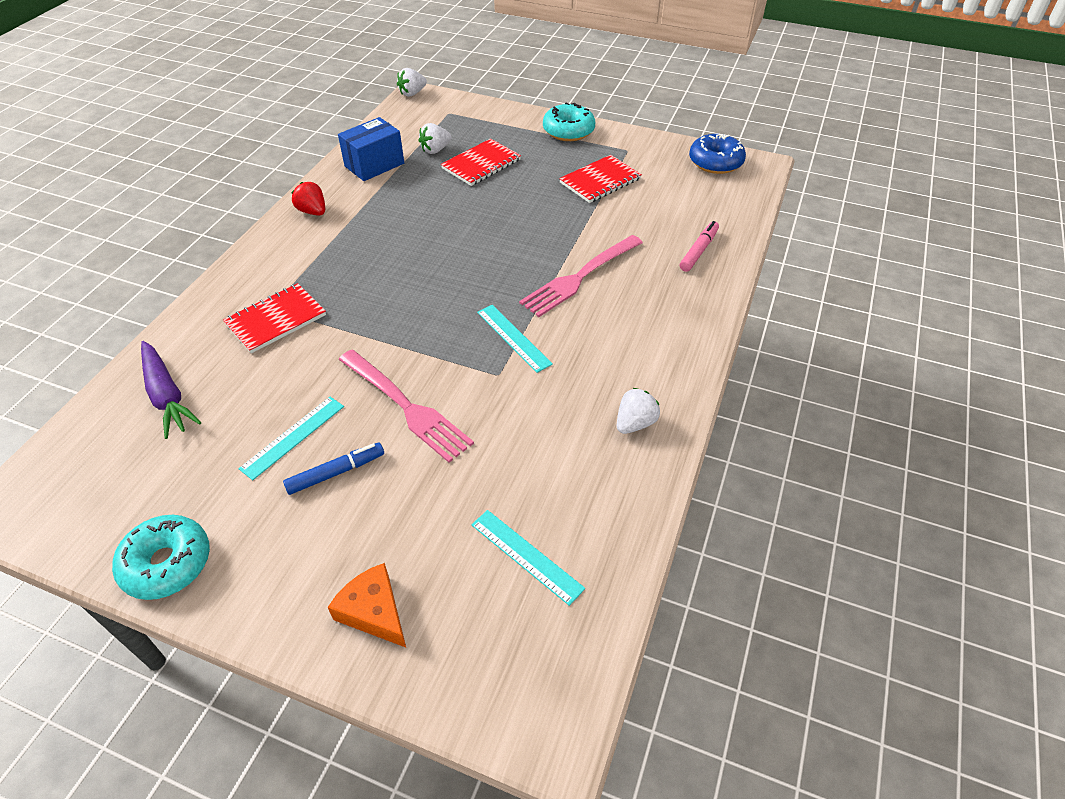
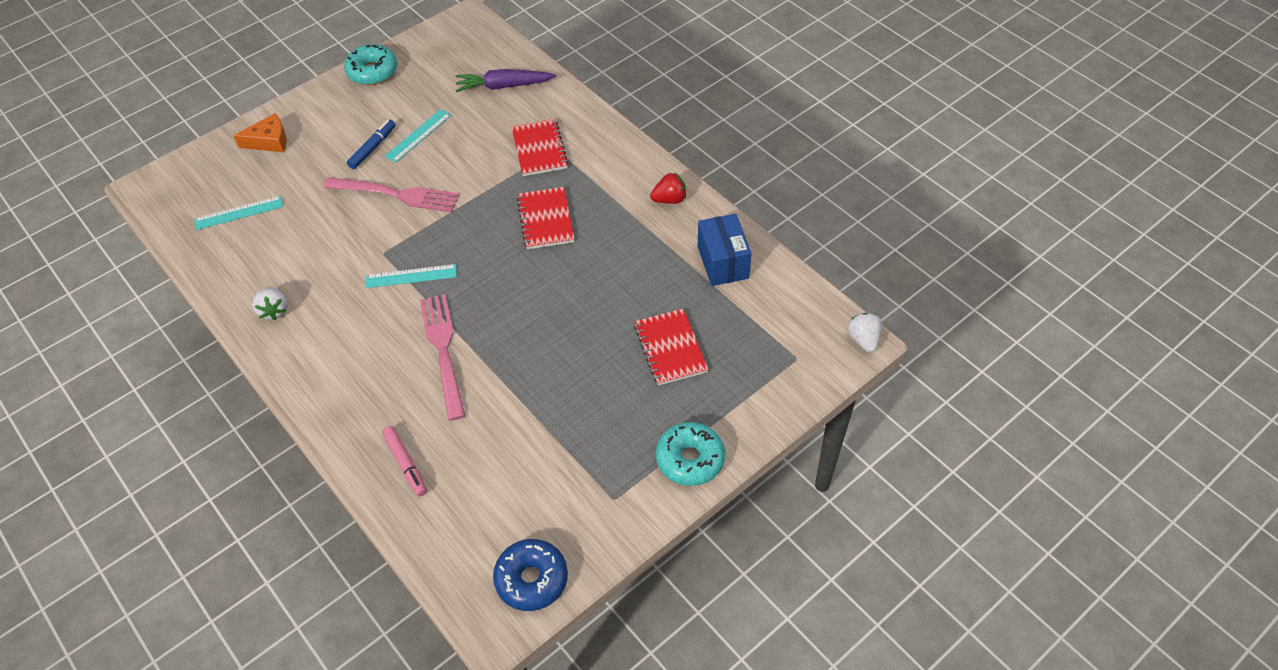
camera: 120 degrees right, 5 degrees up
turquoise ruler [238,397,344,480] -> turquoise ruler turned 60 degrees clockwise [385,109,451,163]
blue marker [283,443,384,495] -> blue marker turned 150 degrees counterclockwise [347,120,396,169]
pink fork [339,350,474,463] -> pink fork turned 150 degrees counterclockwise [323,177,459,213]
white strawberry [418,123,452,154] -> none
red notebook [559,155,642,203] -> red notebook moved to [517,187,574,249]

